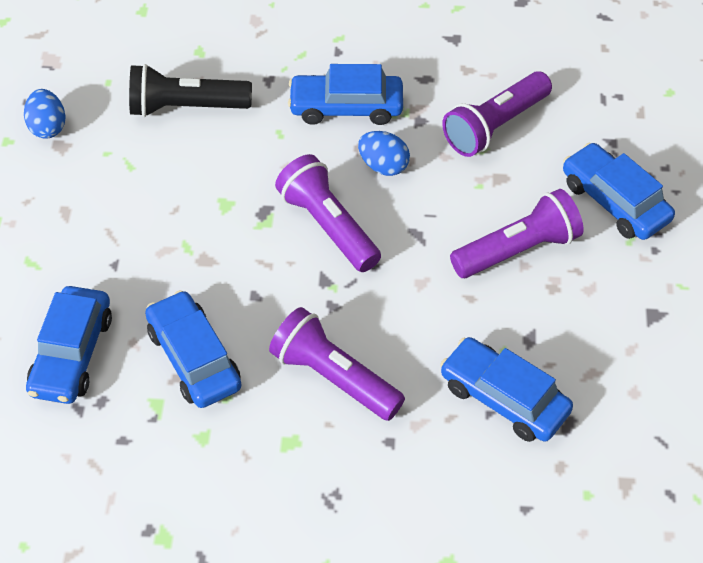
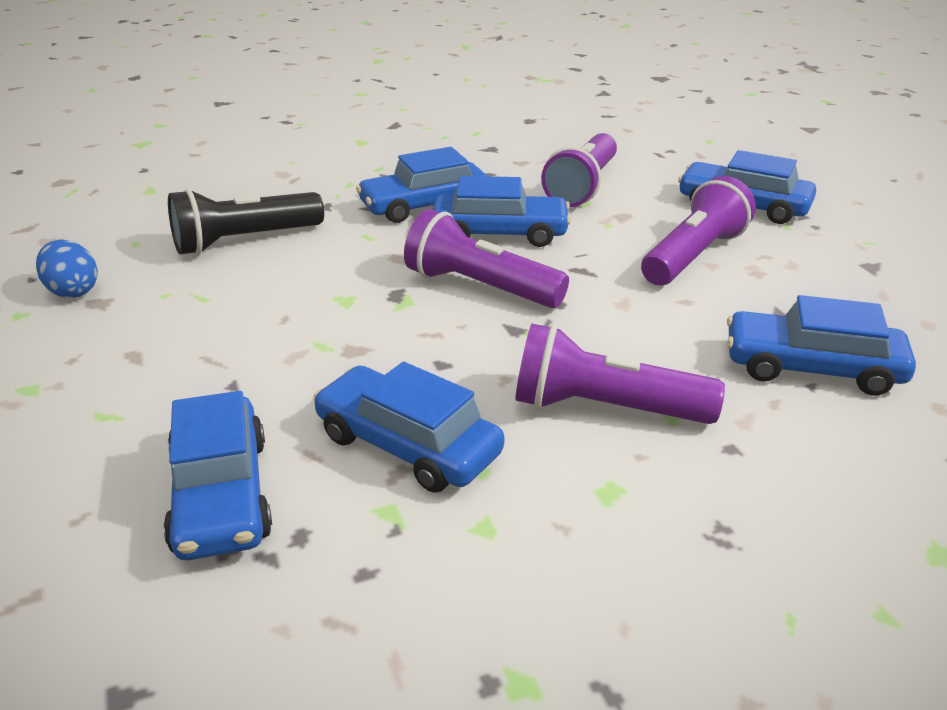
camera: 25 degrees left, 20 degrees down
blue egg [358,131,410,176] -> blue car [433,176,571,247]

